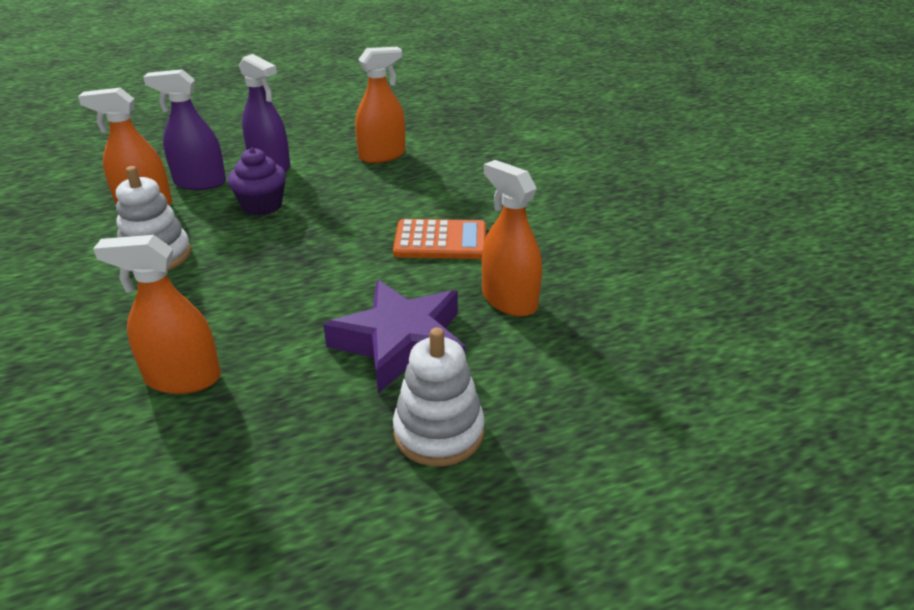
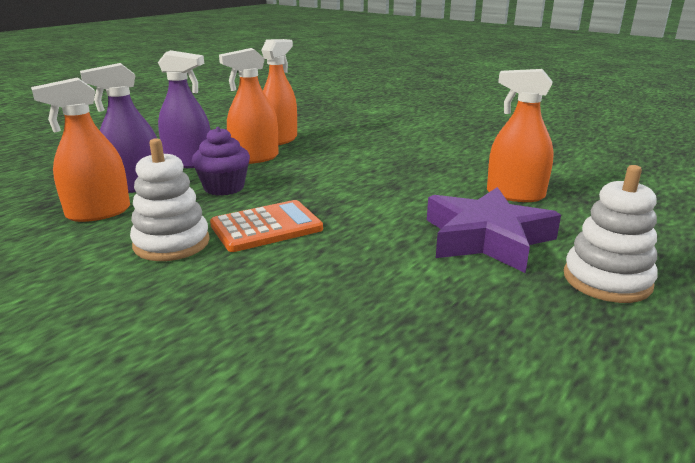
camera: 30 degrees left, 10 degrees down
orange spray bottle [93,235,221,394] -> orange spray bottle moved to [219,48,279,164]
orange calculator [393,219,486,259] -> orange calculator moved to [210,200,323,252]

